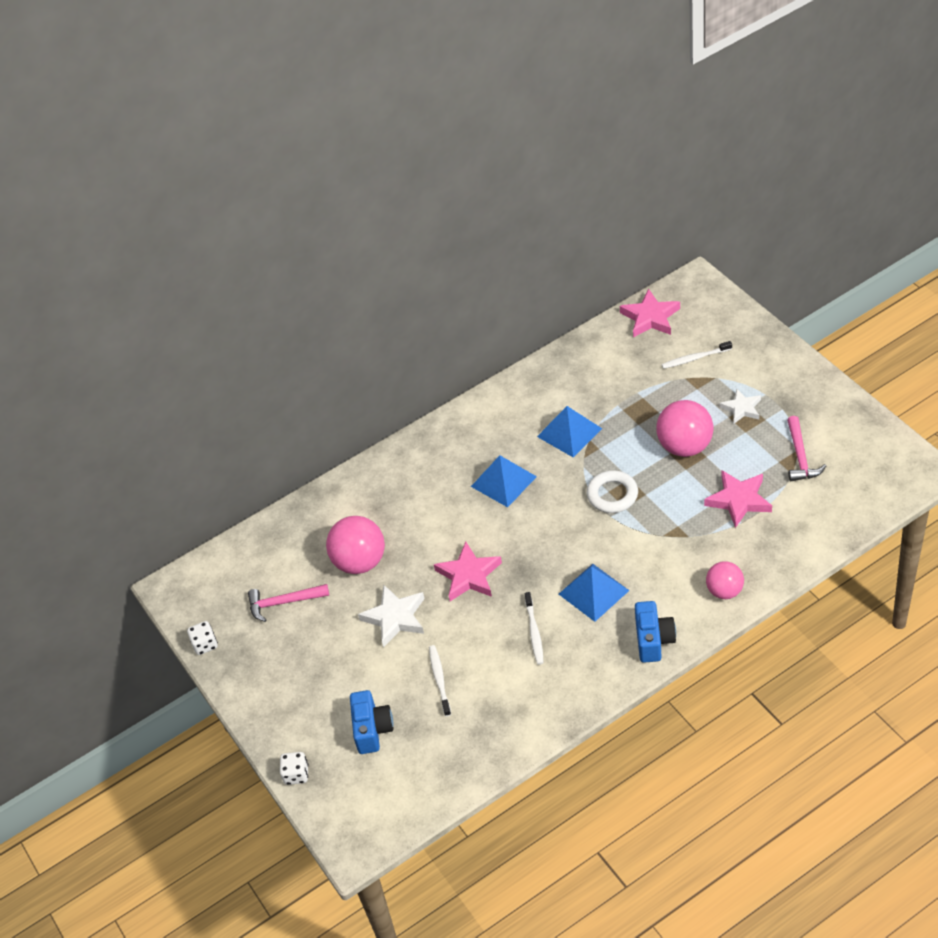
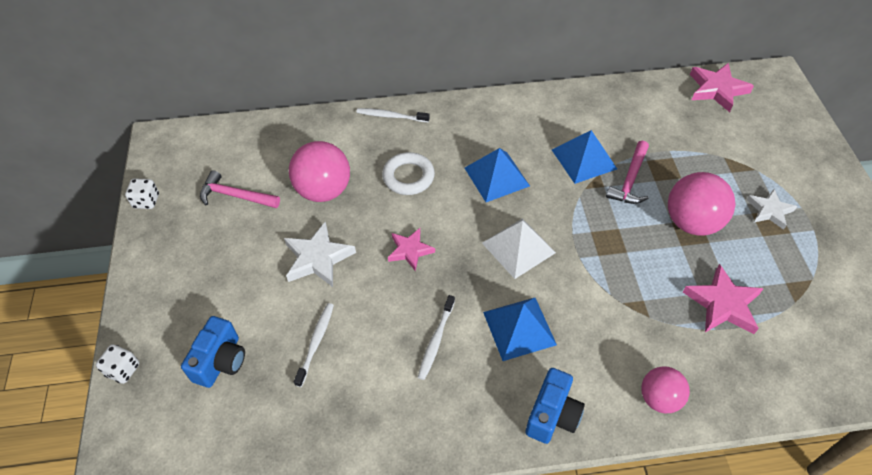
camera: 20 degrees right, 5 degrees up
pink star [434,541,502,601] -> pink star [388,228,435,271], size x0.66
white ring [587,470,638,513] -> white ring moved to [382,152,435,195]
white toothbrush [662,341,732,369] -> white toothbrush moved to [356,108,430,122]
pink hammer [787,416,826,481] -> pink hammer moved to [606,141,649,204]
none -> white pyramid [482,218,556,279]

